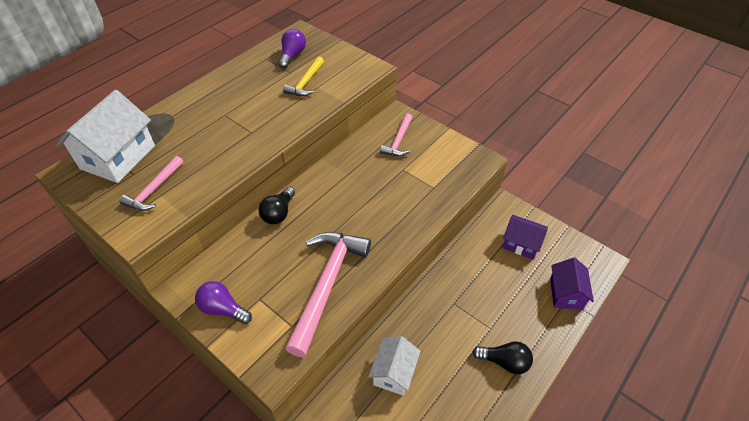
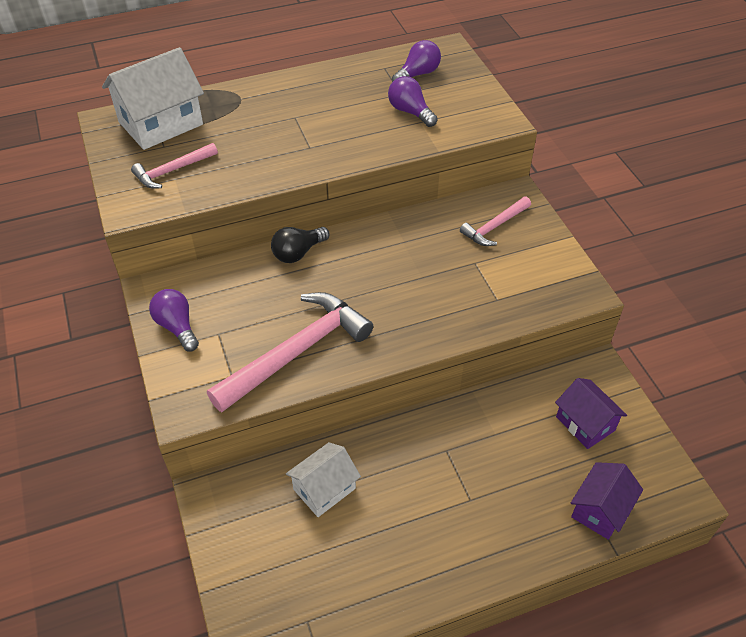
camera: 30 degrees right, 0 degrees up
yellow hammer [283,56,324,96] -> purple light bulb [388,76,438,127]
black light bulb [472,341,533,375] -> none

